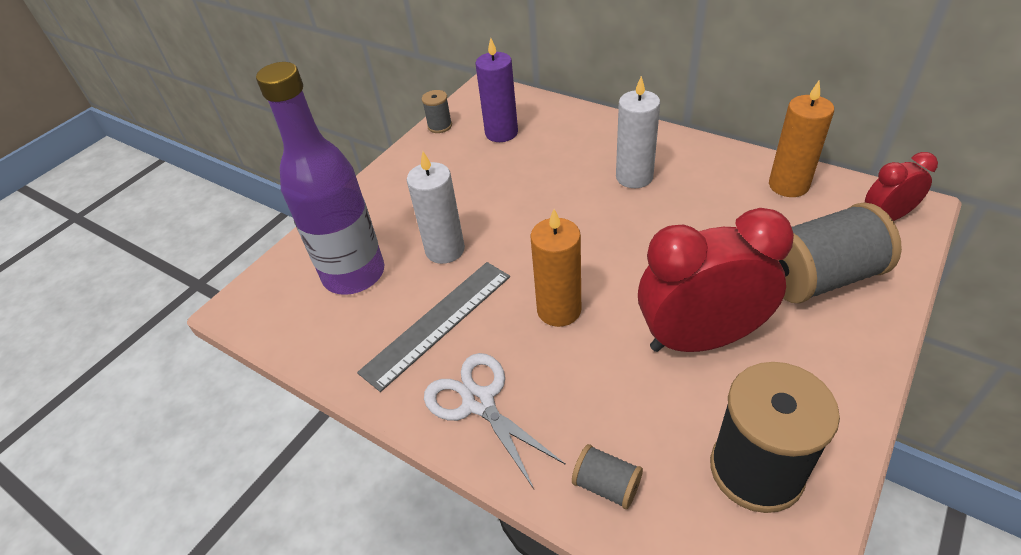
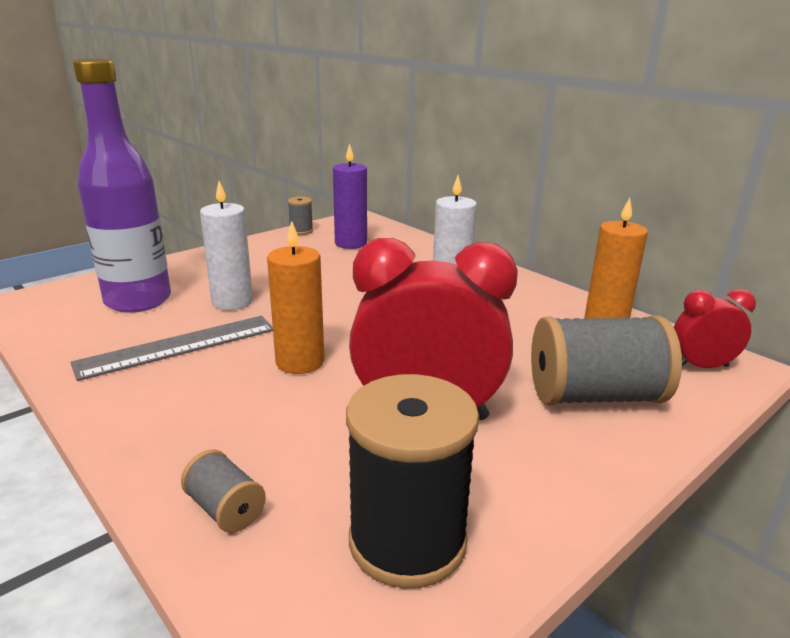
camera: 10 degrees right, 20 degrees down
white scissors [424,353,566,489] -> none

